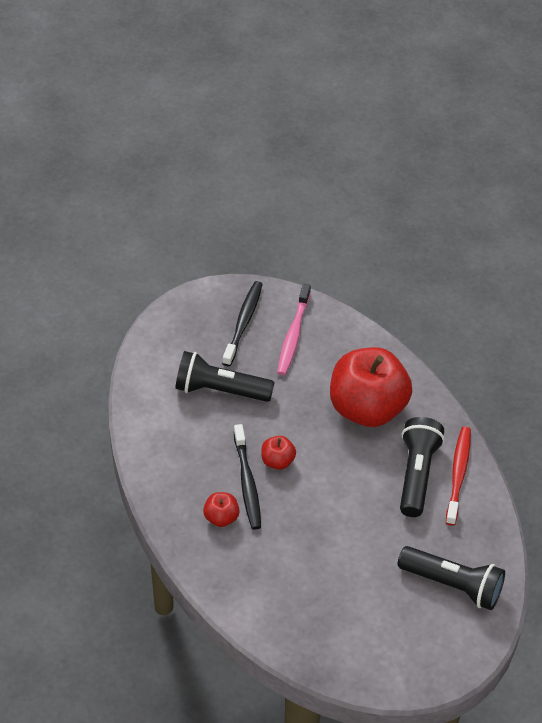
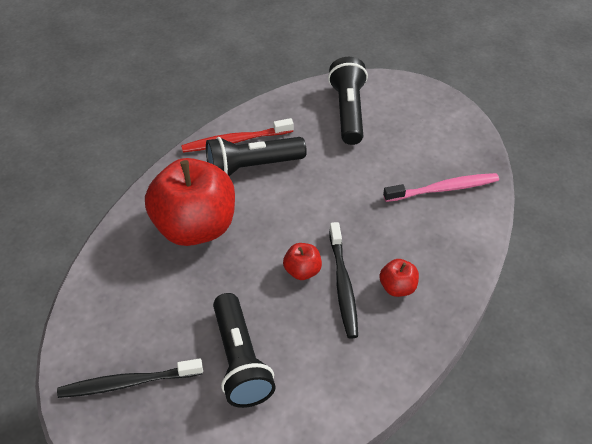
camera: 115 degrees left, 0 degrees up
black toothbrush [234,424,261,530] -> black toothbrush turned 120 degrees clockwise [329,222,358,339]
pink toothbrush [277,284,311,375] -> pink toothbrush moved to [383,173,499,202]

